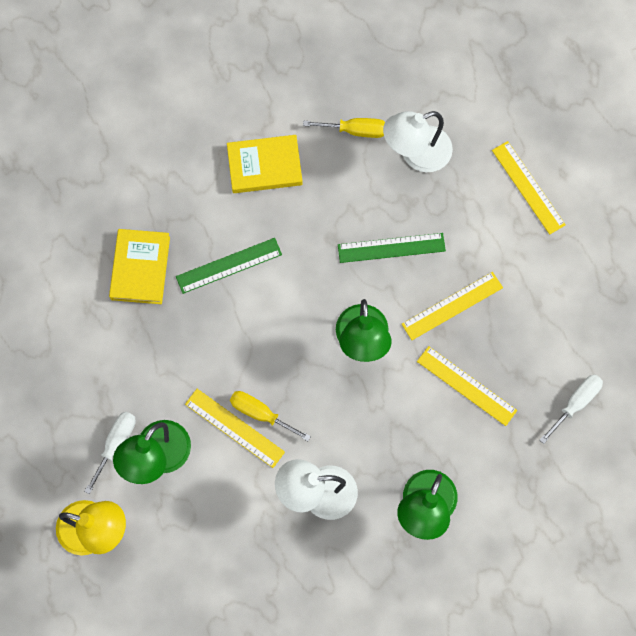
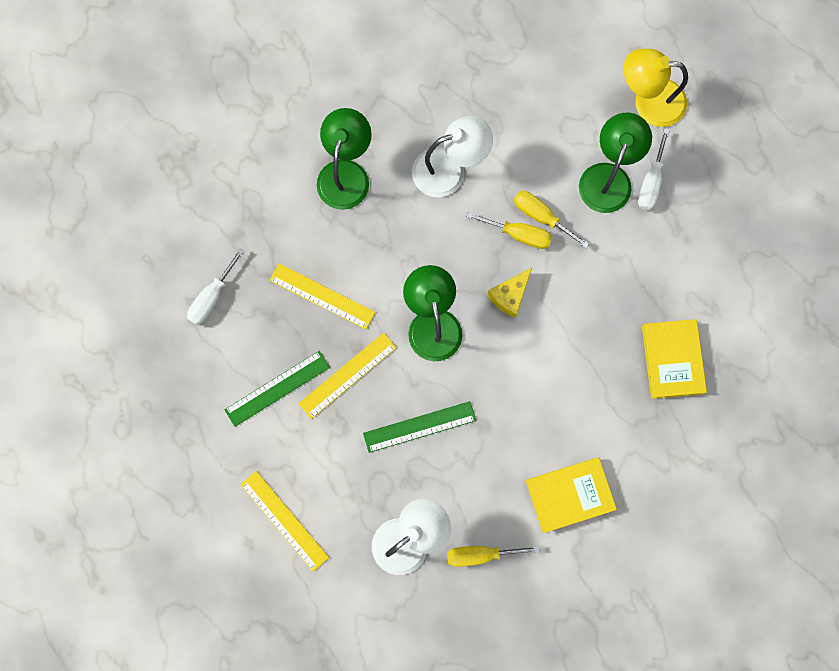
camera: 170 degrees right, 5 degrees up
green ruler [176,238,282,294] -> green ruler moved to [224,351,330,427]
yellow ruler [185,389,285,468] -> yellow screwdriver [514,191,589,248]
none -> yellow cheese [487,268,532,318]

